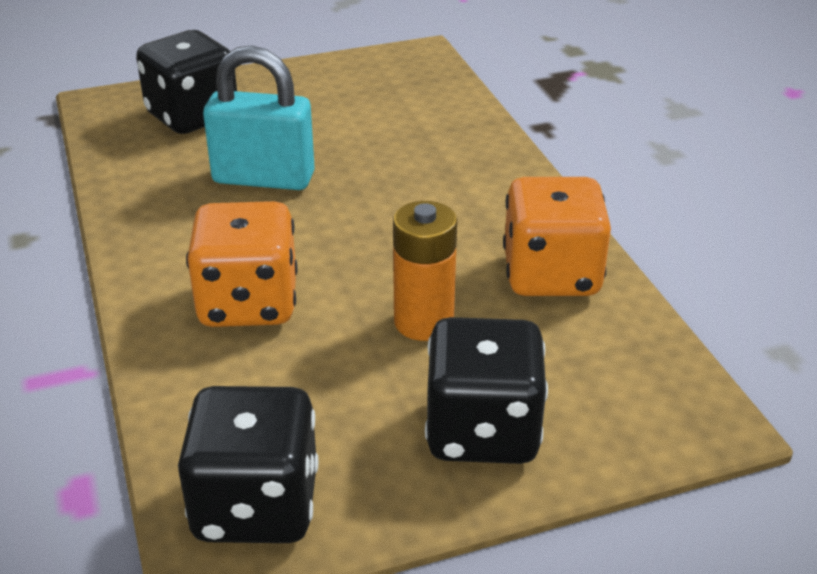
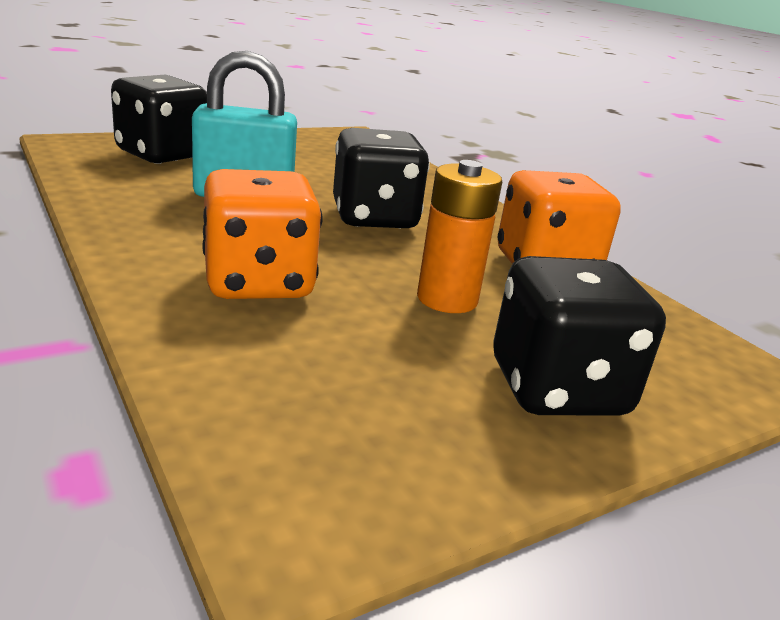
camera: 15 degrees left, 10 degrees down
black dice [178,386,318,543] -> black dice moved to [333,128,430,229]

